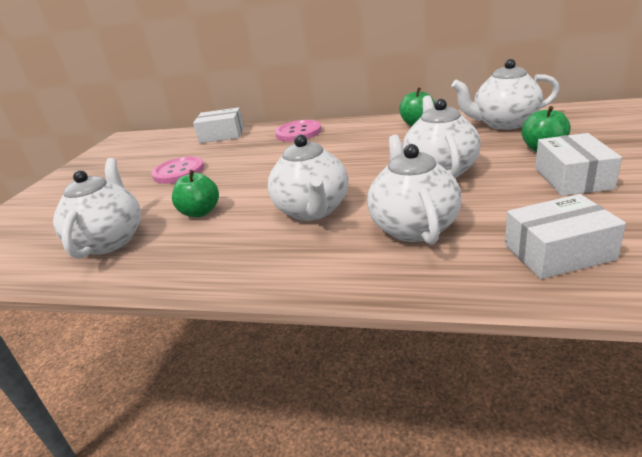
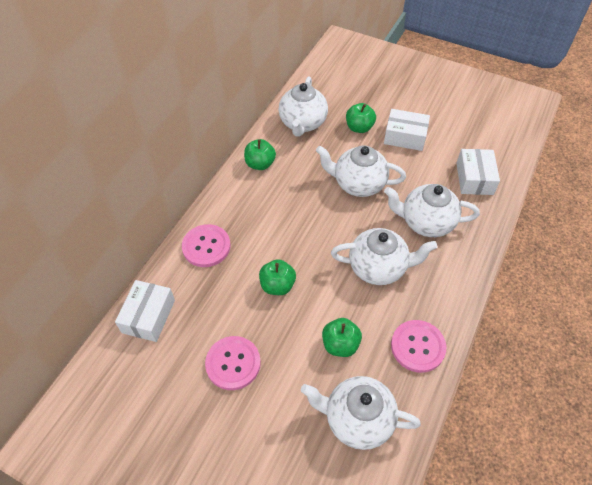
camera: 80 degrees left, 25 degrees up
none -> green apple [259,259,296,295]
none -> pink button [391,320,446,373]

